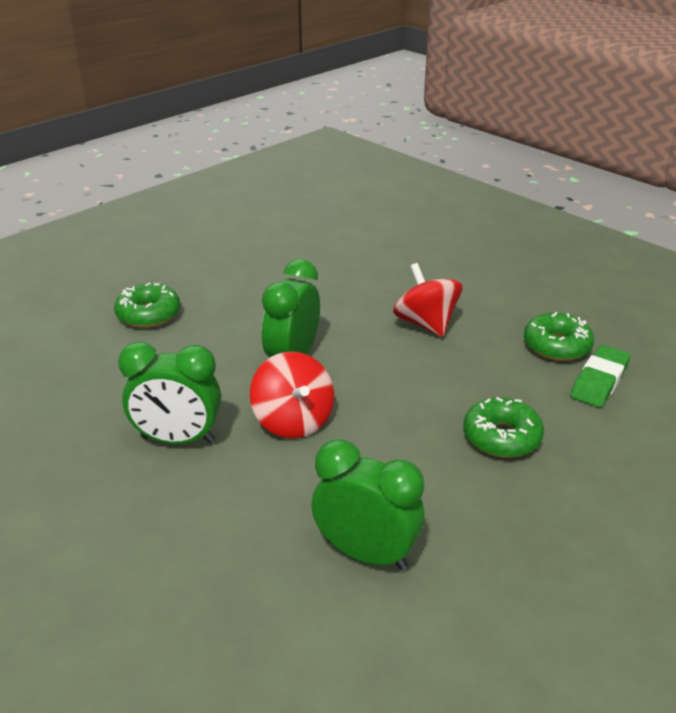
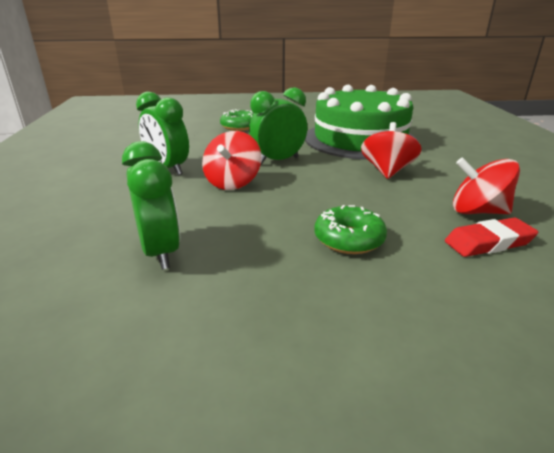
camera: 40 degrees right, 5 degrees down
green donut [524,312,594,361] -> red spinning top [453,157,520,214]
green eraser [570,345,631,408] -> red eraser [445,217,538,257]
none -> green cake [305,85,418,160]

